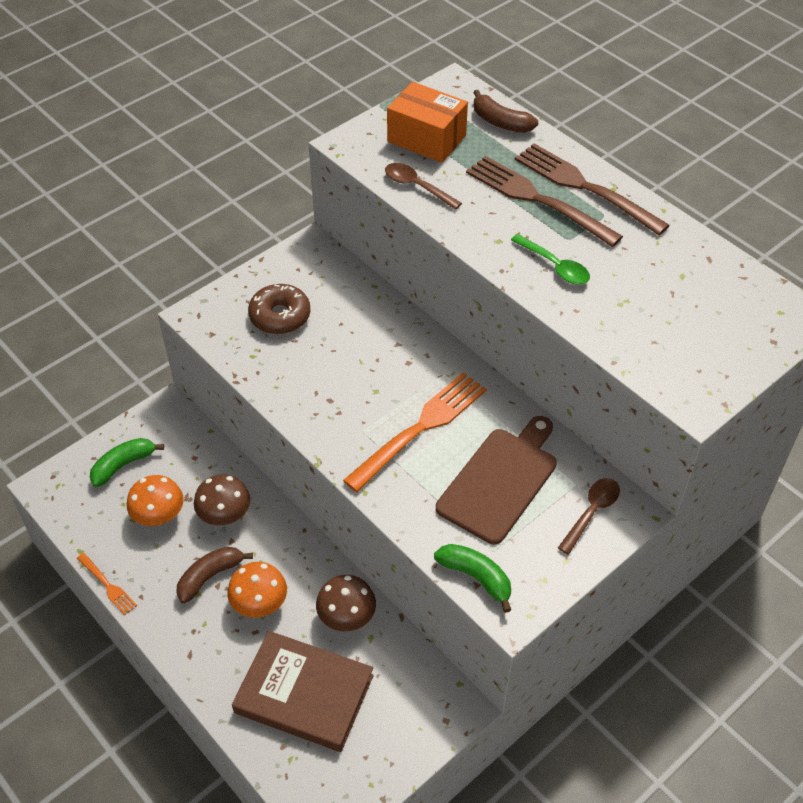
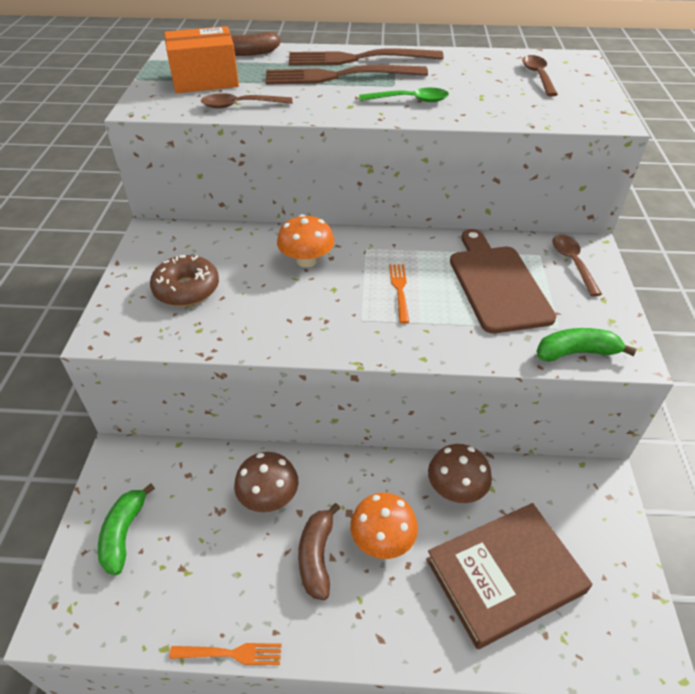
camera: 45 degrees left, 5 degrees down
orange mushroom [127,475,184,526] -> orange mushroom moved to [277,214,334,267]
orange fork [343,372,487,492] -> orange fork [389,264,409,324], size x0.48
none -> brown spoon [522,55,558,96]

